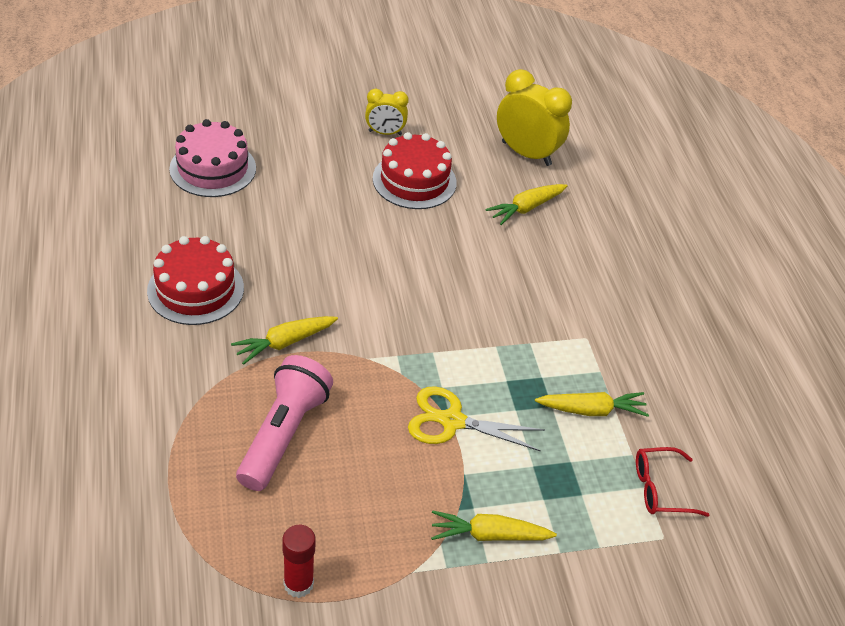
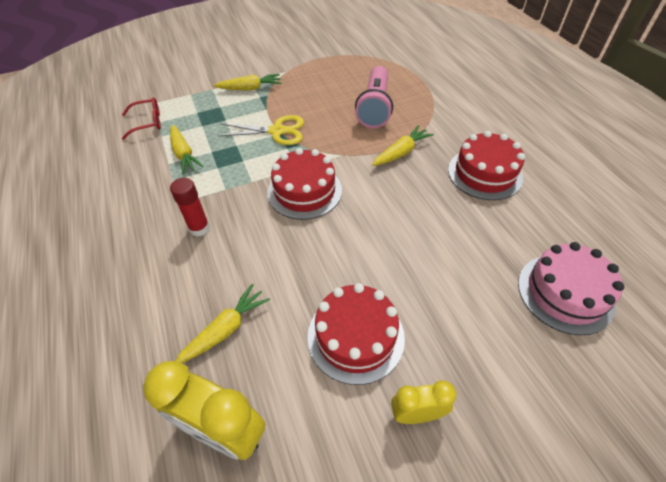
camera: 175 degrees right, 5 degrees up
red glue stick [282,525,316,598] -> red glue stick moved to [170,178,210,236]
yellow carrot [535,392,649,417] -> yellow carrot turned 105 degrees counterclockwise [170,125,204,174]
none -> red cake [267,148,342,220]

